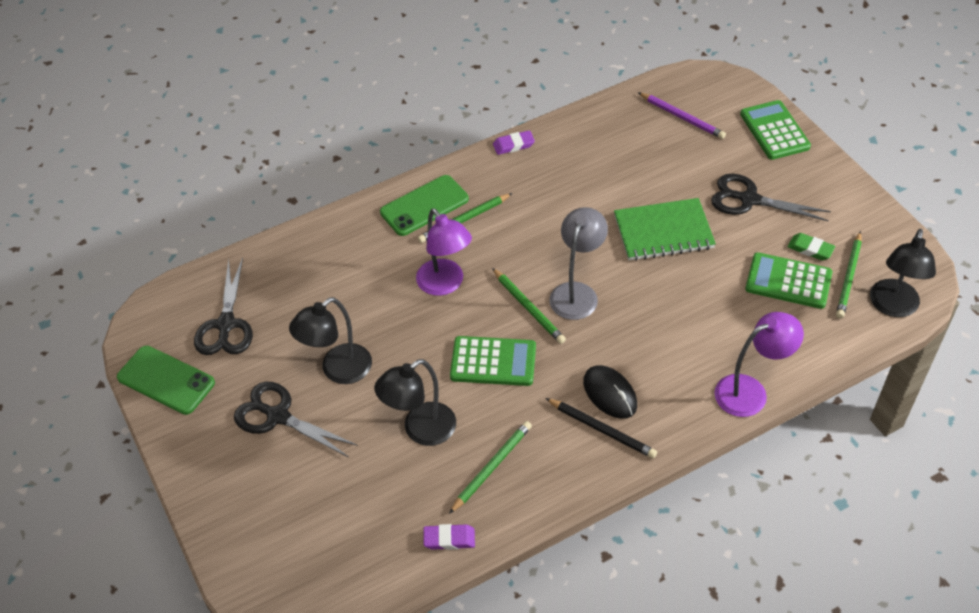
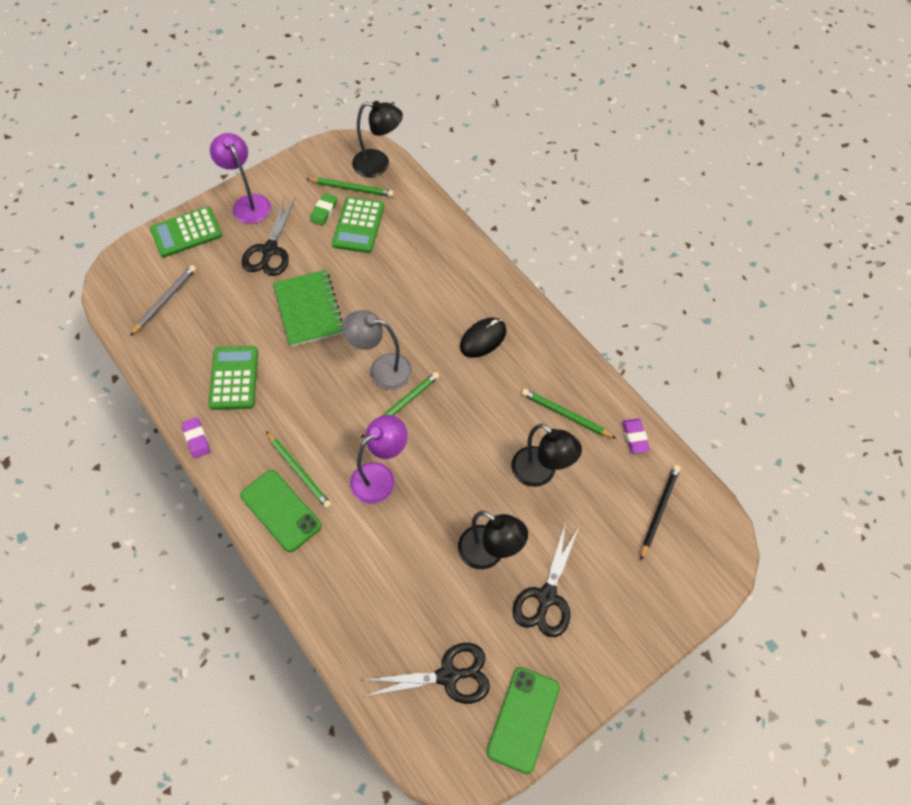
camera: 100 degrees left, 10 degrees up
green calculator [450,336,536,386] -> green calculator moved to [208,346,258,410]
black pencil [545,398,657,459] -> black pencil moved to [641,465,681,560]
purple pencil [638,92,726,139] -> grey pencil [130,265,196,336]
purple lamp [714,312,804,417] -> purple lamp moved to [210,133,271,224]

